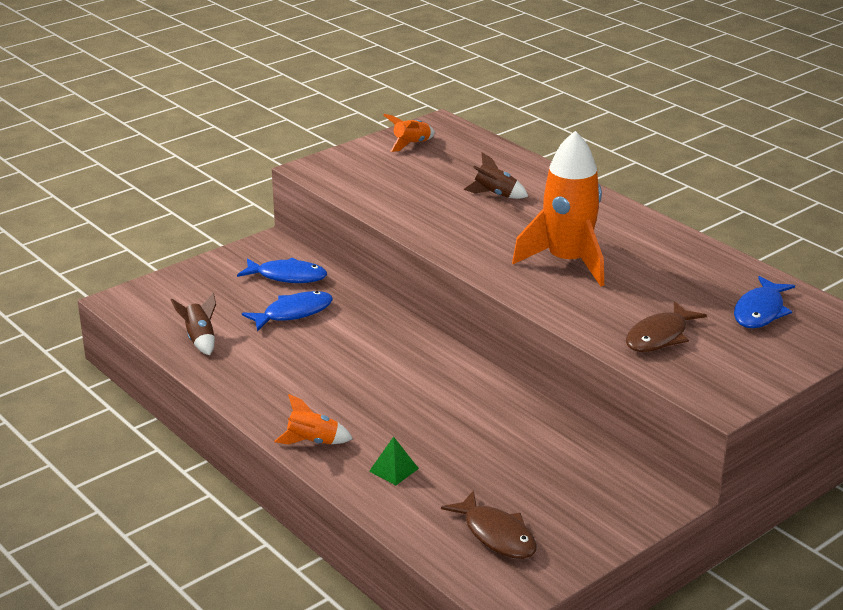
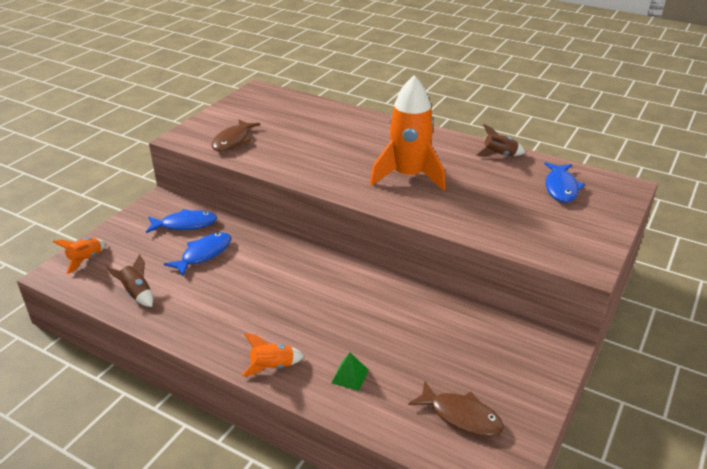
camera: 20 degrees left, 5 degrees up
orange rocket [384,114,435,152] -> orange rocket moved to [53,238,105,274]
brown rocket [463,152,528,199] -> brown rocket moved to [476,124,526,157]
brown fish [626,301,707,352] -> brown fish moved to [211,119,260,152]

